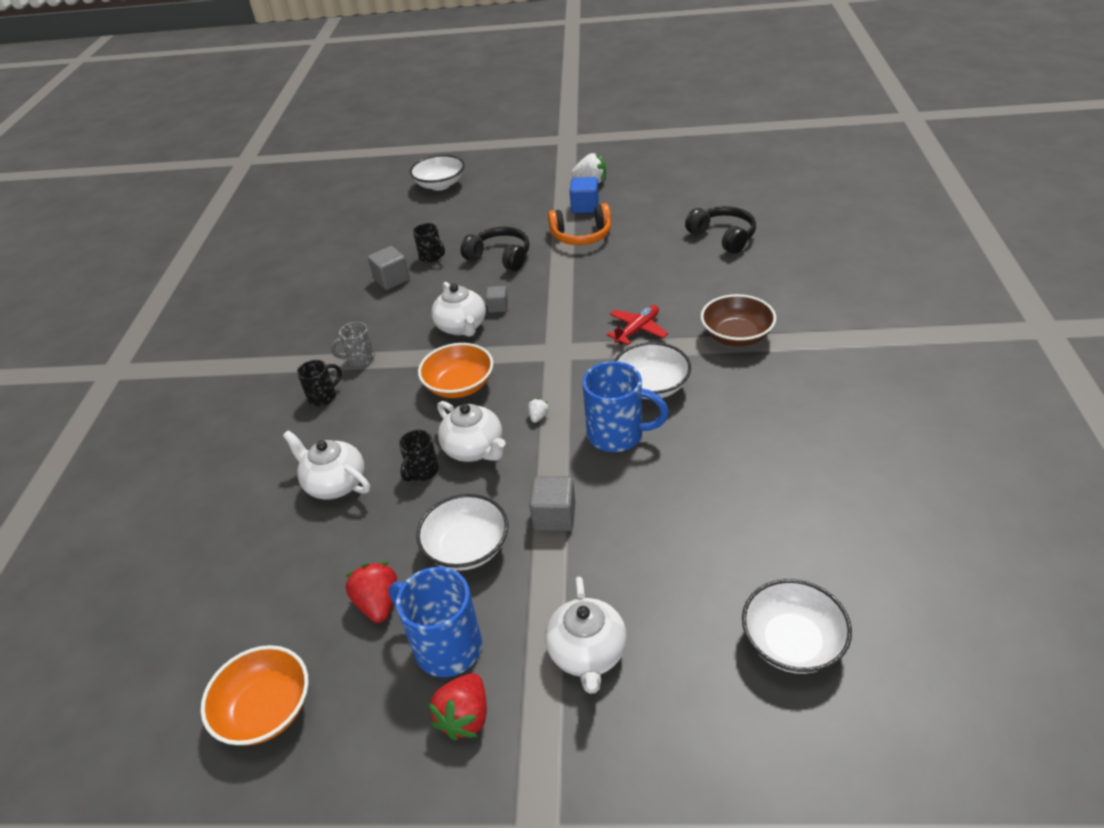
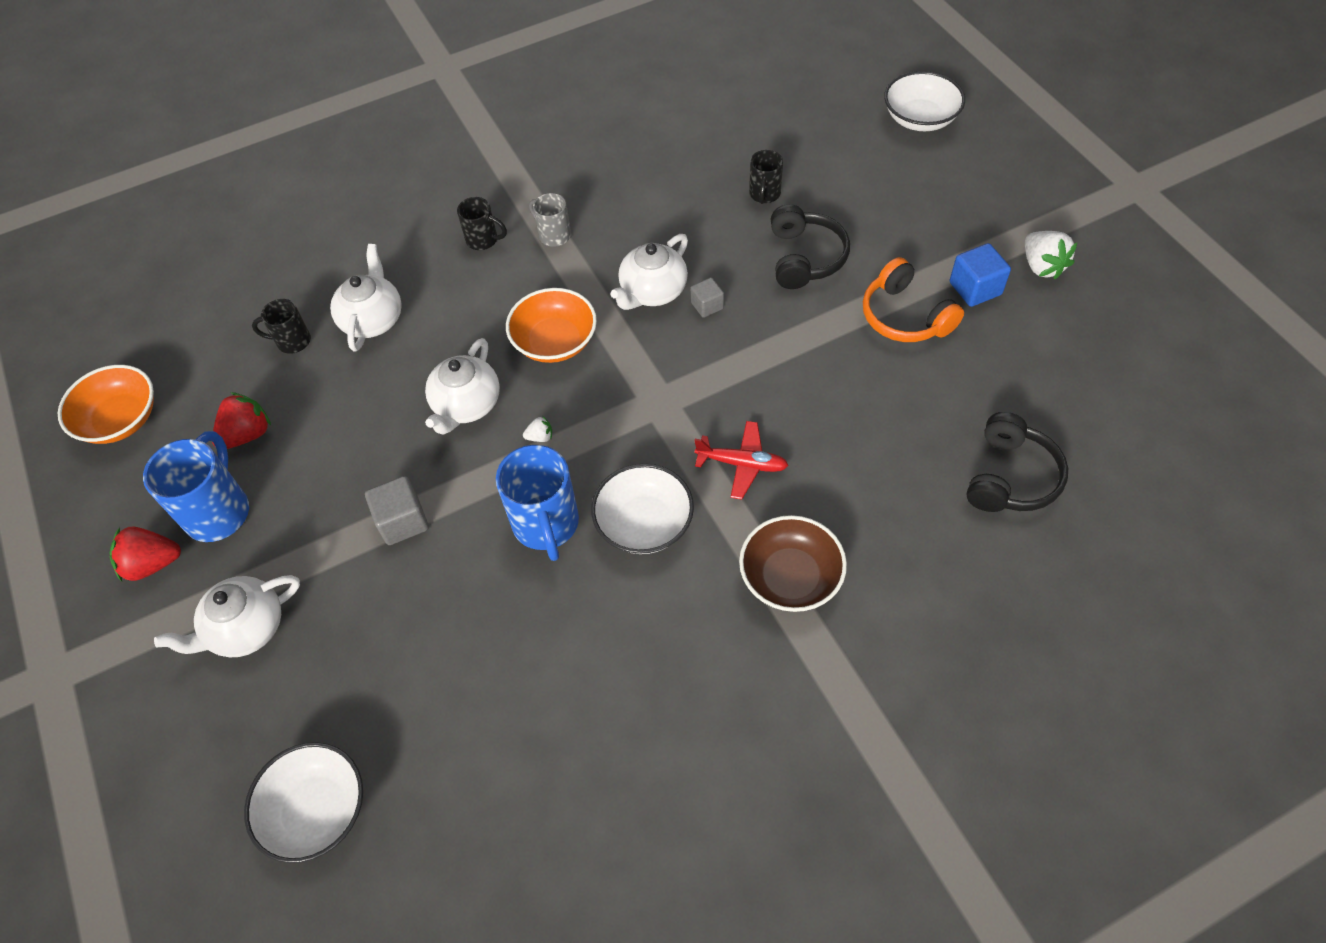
camera: 60 degrees right, 15 degrees up
grey cube [368,246,410,290] -> none
black mug [399,430,439,482] -> black mug moved to [252,299,311,354]
white bowl [416,494,508,571] -> none

